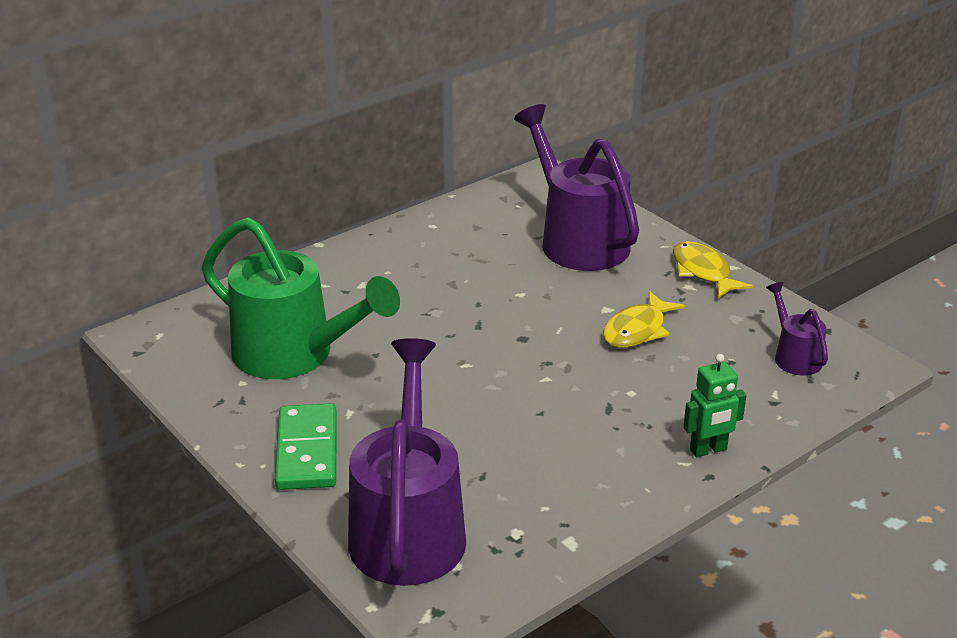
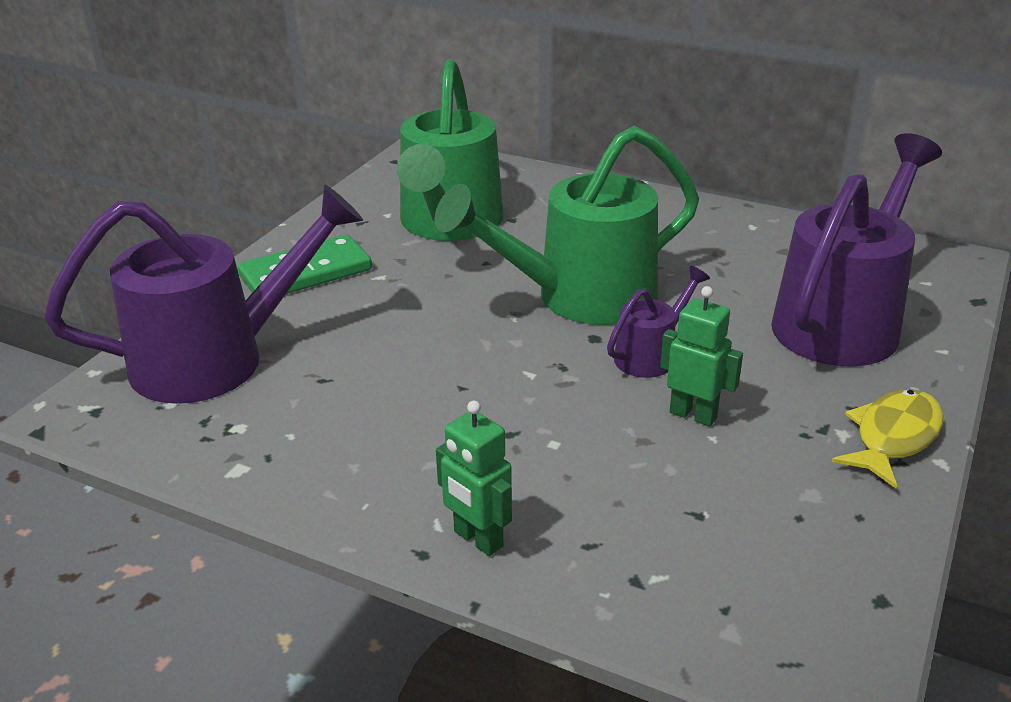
camera: 65 degrees right, 0 degrees up
yellow fish [603,291,685,348] -> green robot [660,286,743,426]
purple watering can [766,282,828,375] -> purple watering can moved to [607,266,710,378]
none -> green watering can [434,126,699,325]

